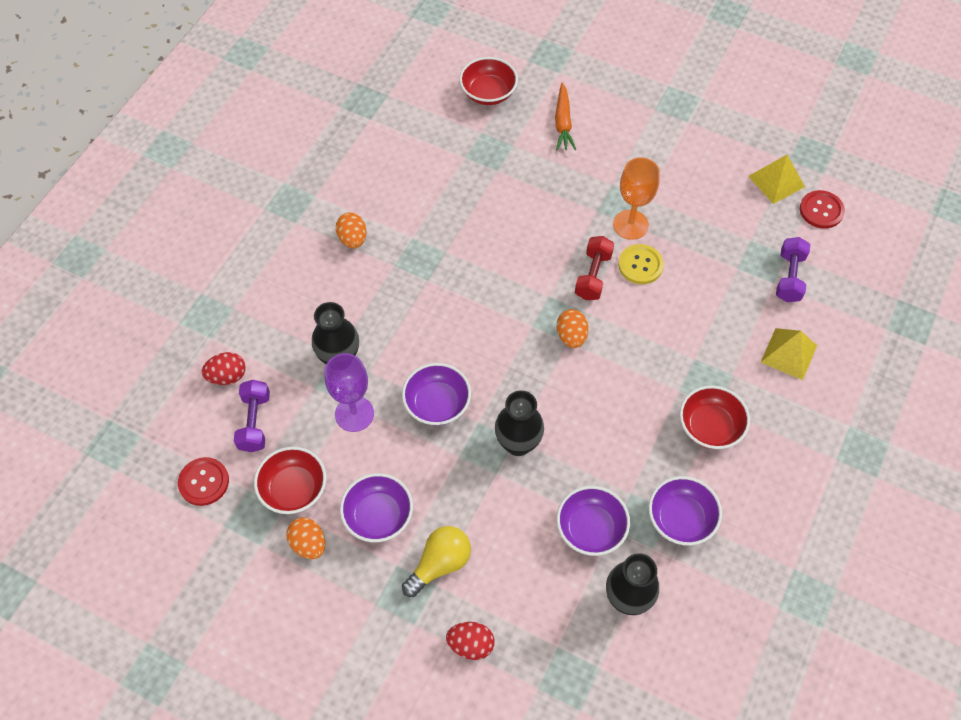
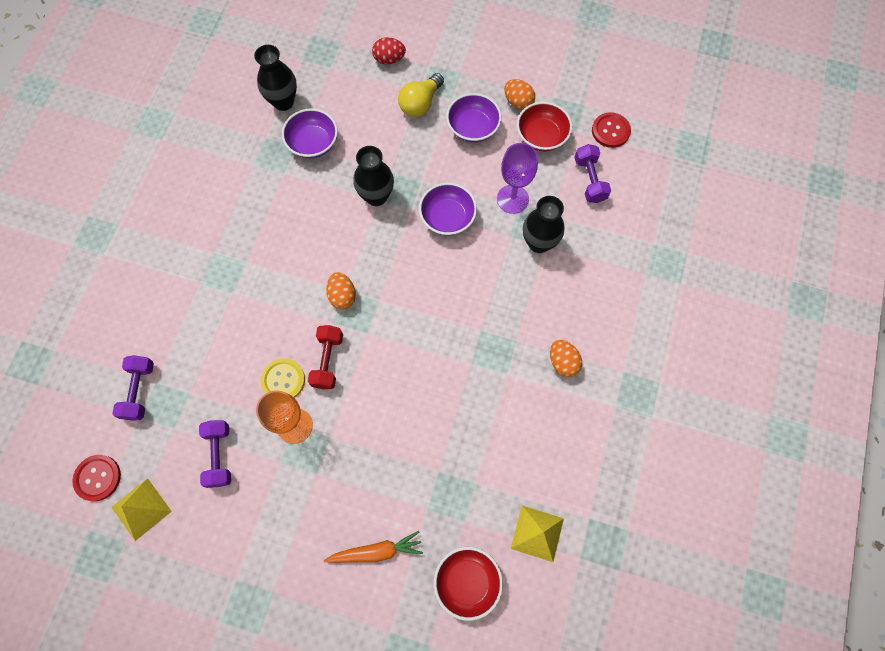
camera: 170 degrees right, 10 degrees up
red egg [202,352,246,385] -> none
orange carrot [555,83,576,150] -> orange carrot turned 90 degrees clockwise [324,531,423,563]
purple bowl [649,476,722,546] -> none
red bowl [680,385,750,449] -> none
yellow pyramid [761,328,817,380] -> yellow pyramid moved to [511,506,564,562]
none -> purple dumbbell [199,420,231,488]

